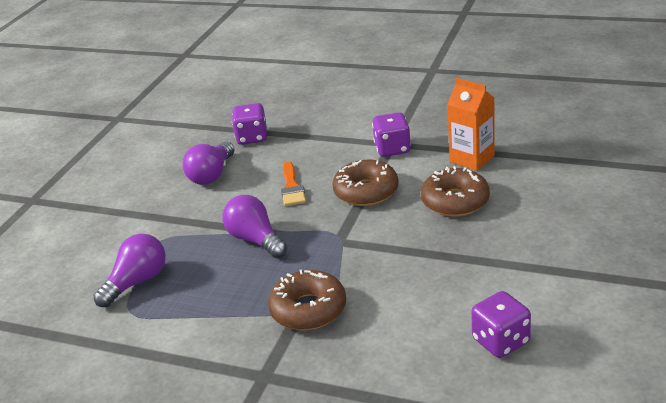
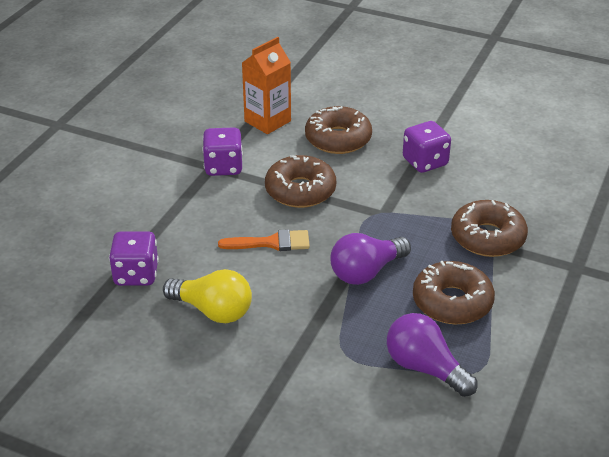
camera: 90 degrees left, 5 degrees up
purple light bulb [183,141,235,185] -> yellow light bulb [163,269,252,323]
purple dice [471,291,531,358] -> purple dice moved to [403,121,451,173]
none -> brown donut [413,261,495,324]

